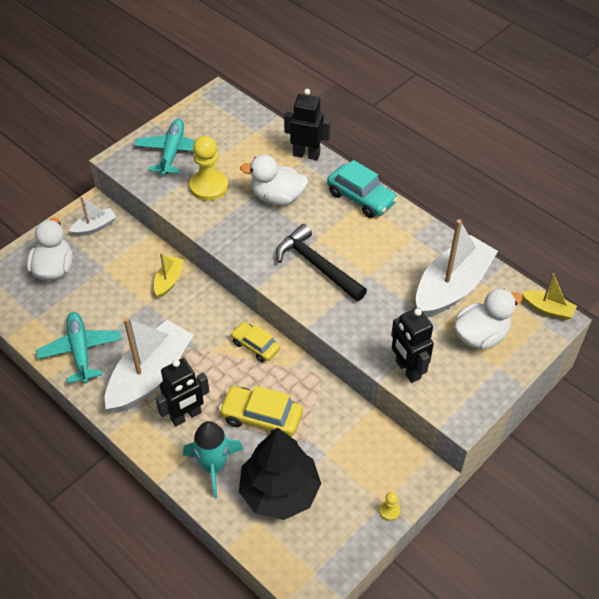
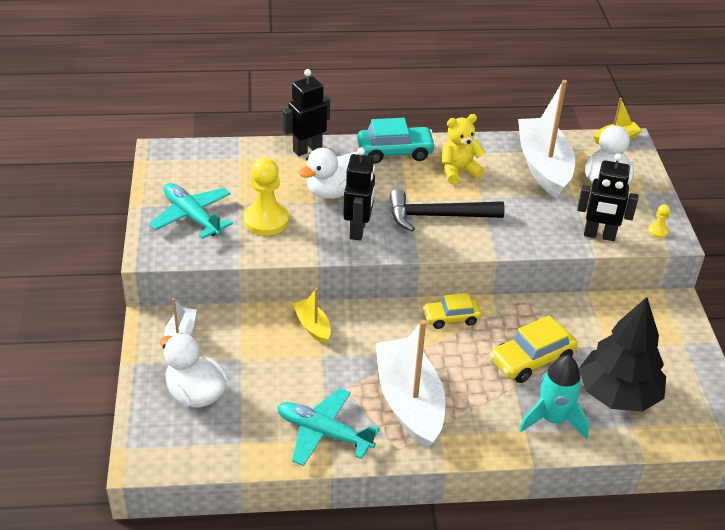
camera: 50 degrees left, 10 degrees down
black robot [155,358,209,426] -> black robot moved to [343,147,375,241]
yellow pawn [379,492,400,521] -> yellow pawn moved to [648,204,670,238]
none -> yellow teddy bear [442,114,485,184]

